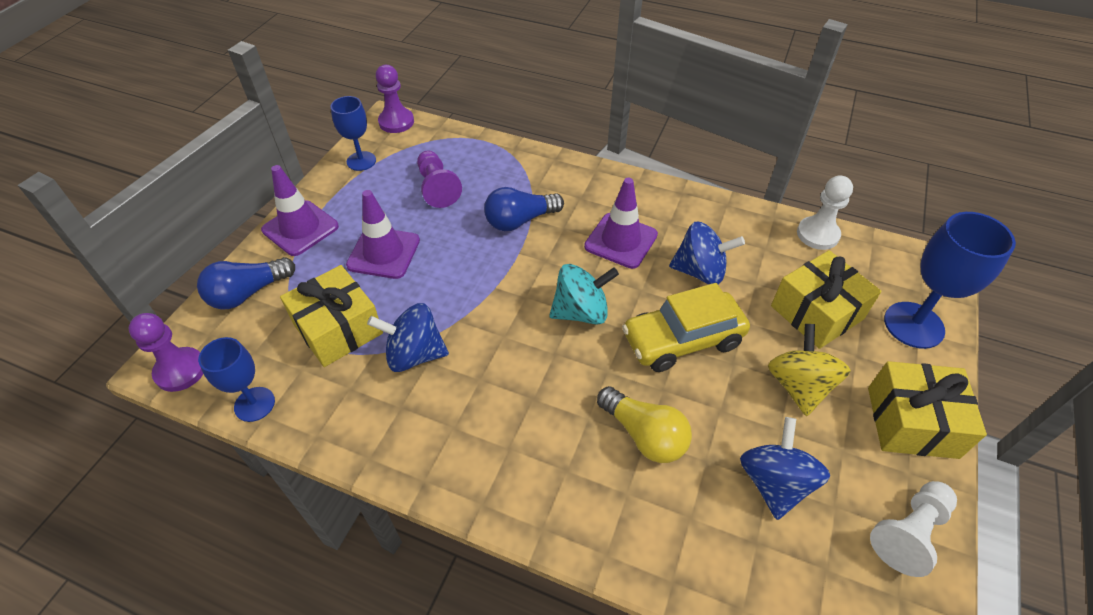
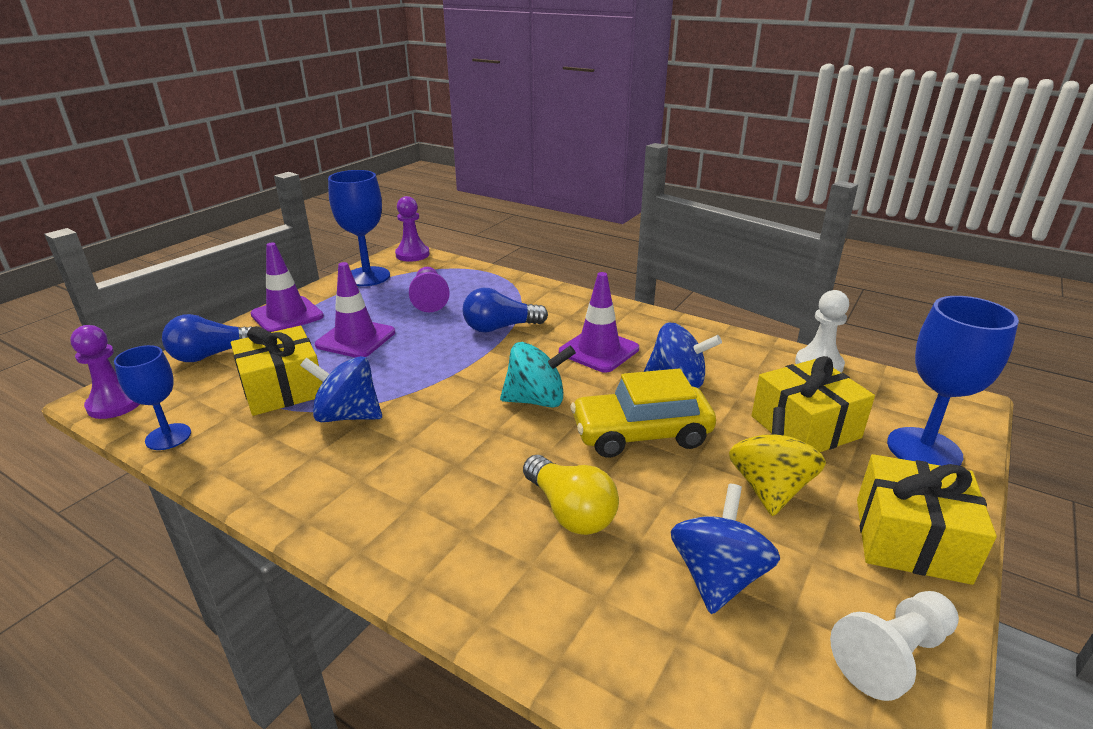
camera: 10 degrees right, 20 degrees down
blue goblet [331,96,376,171] -> blue goblet [328,170,390,286], size x1.59

